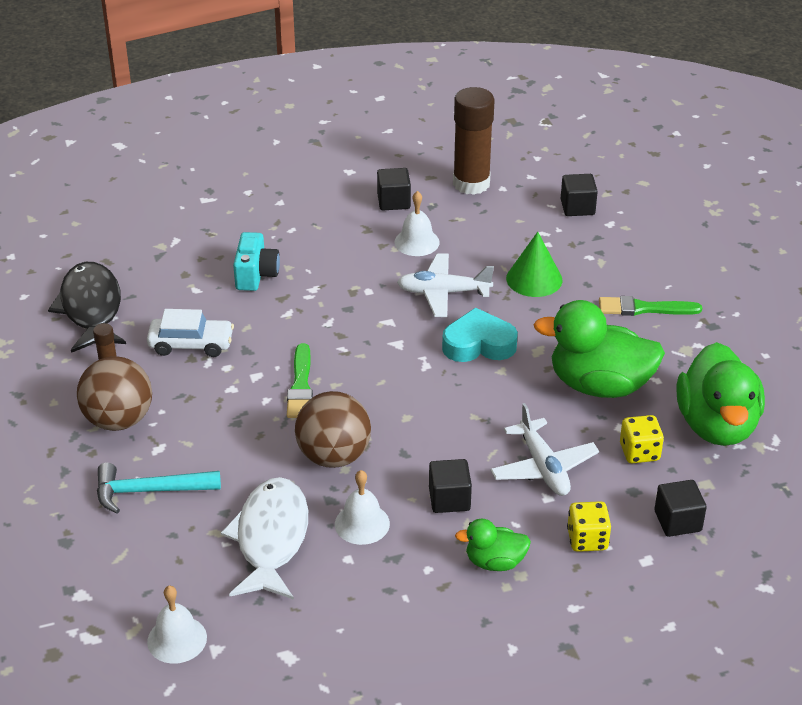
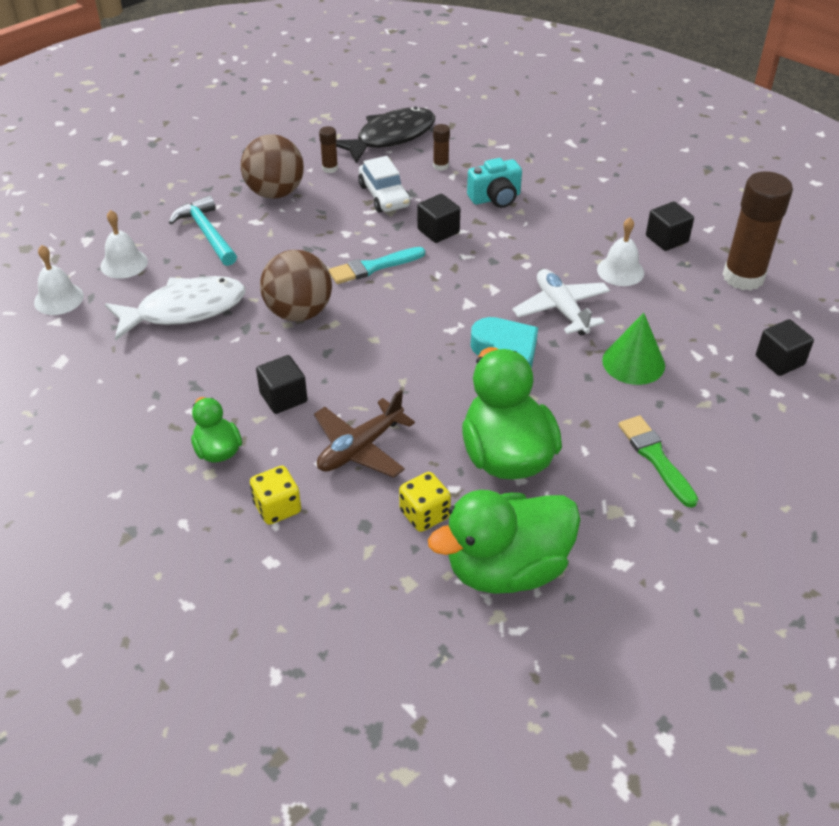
camera: 65 degrees right, 5 degrees up
green brush [287,343,313,418] -> turquoise brush [329,247,425,284]
white bell [335,470,390,545] -> white bell moved to [100,210,148,279]
white plane [490,403,599,496] -> brown plane [314,390,415,478]
black cube [654,480,707,537] -> black cube moved to [417,194,460,243]
none -> brown glue stick [433,124,450,171]

